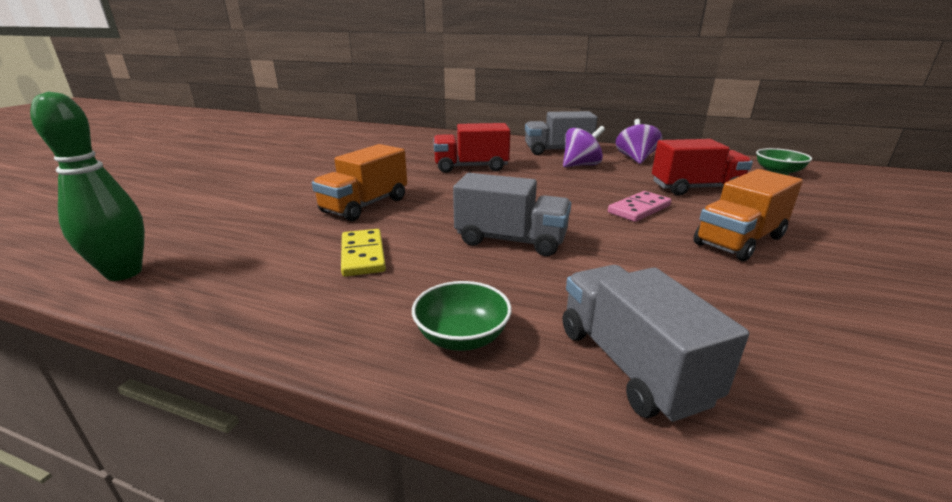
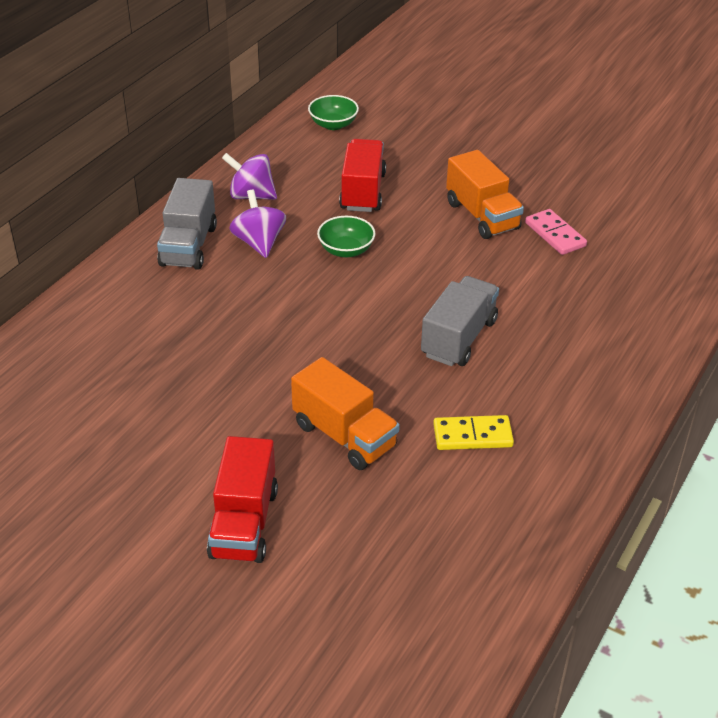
camera: 80 degrees left, 15 degrees up
green bowling pin [30,91,145,281] -> none
green bowl [412,281,512,351] -> green bowl moved to [317,216,375,257]
red truck [433,123,510,173] -> red truck moved to [207,436,278,563]
grey truck [563,265,749,422] -> none
pink domino [608,191,672,222] -> pink domino moved to [525,209,587,255]

